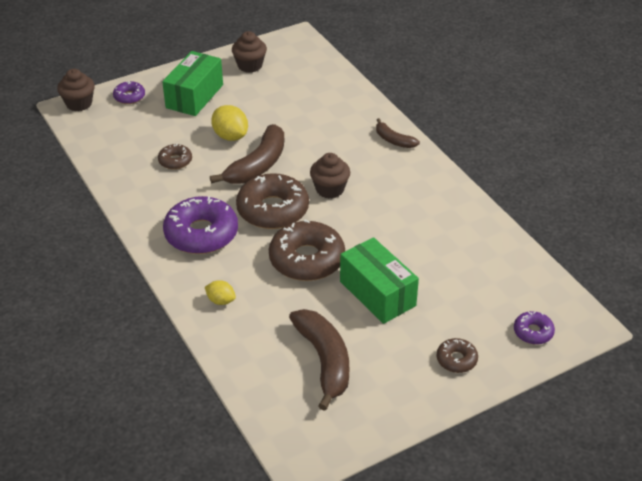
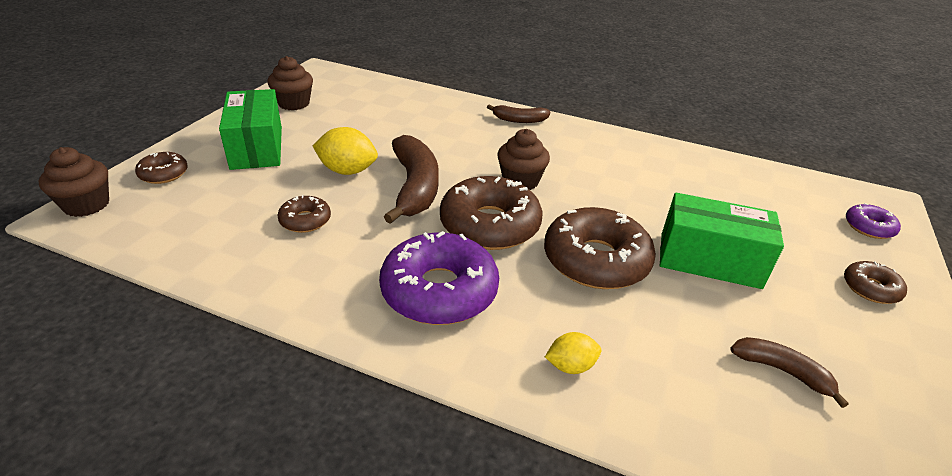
camera: 40 degrees left, 5 degrees down
purple donut [113,81,145,104] -> brown donut [135,152,188,184]
brown banana [289,309,349,411] -> brown banana [730,337,848,408], size x0.55

